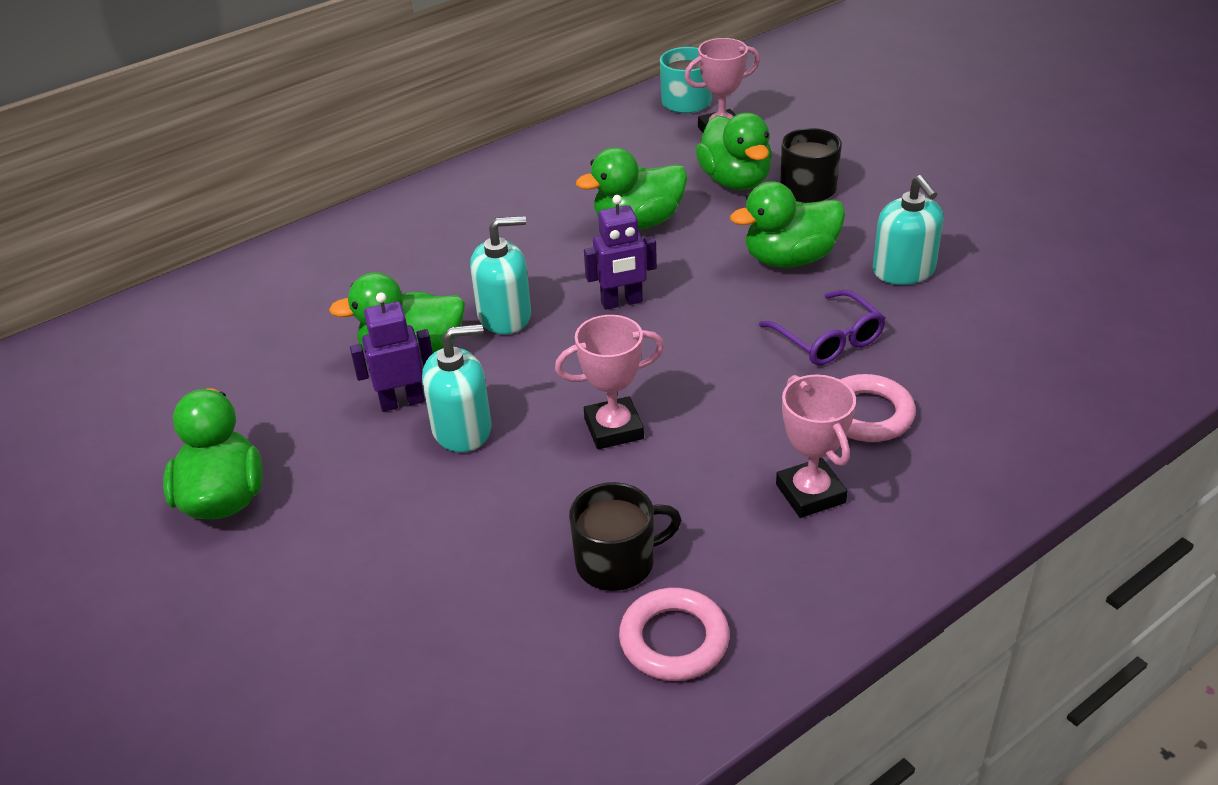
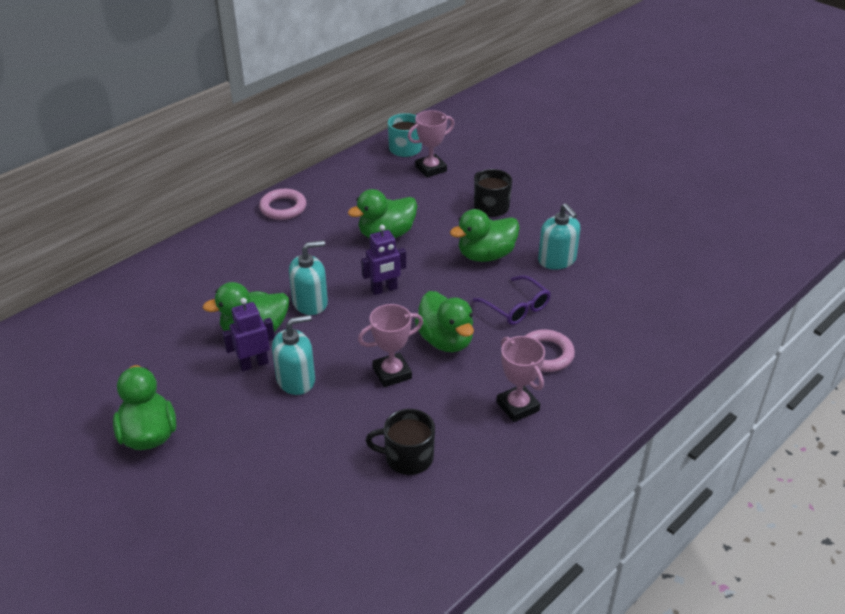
camera: 10 degrees left, 0 degrees up
black mug [569,482,682,591] -> black mug turned 150 degrees counterclockwise [365,409,435,475]
pink ring [619,588,730,681] -> pink ring moved to [259,189,306,220]
green duck [695,113,772,190] -> green duck moved to [415,291,474,352]

